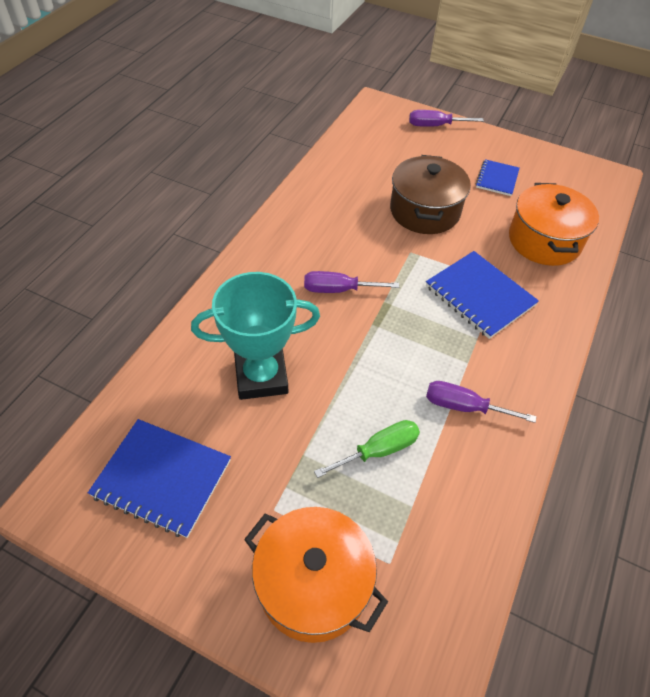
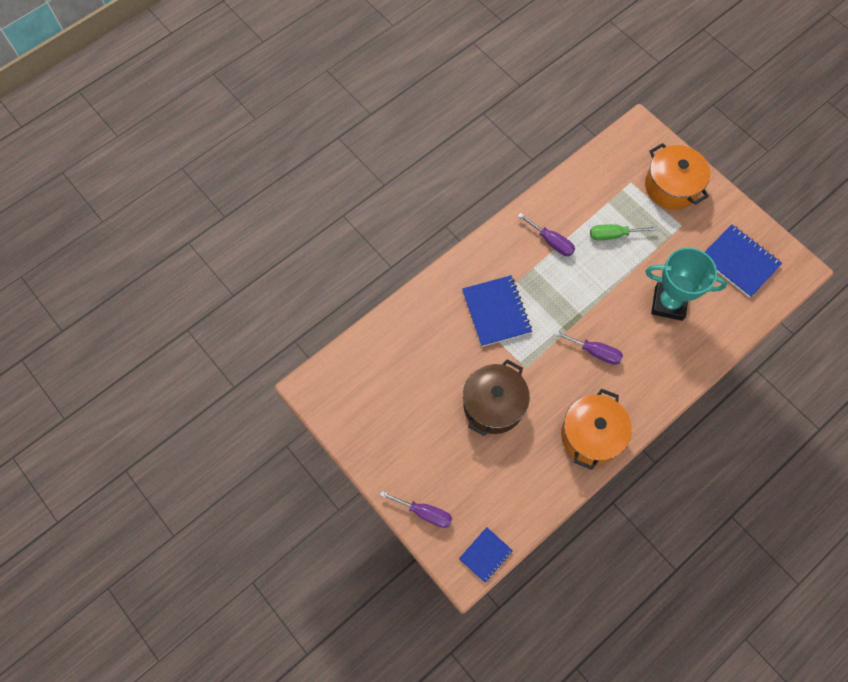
camera: 155 degrees left, 15 degrees up
blue notebook [476,159,520,196] -> blue notebook moved to [459,527,513,583]
orange pot [509,183,599,266] -> orange pot moved to [561,388,632,470]

